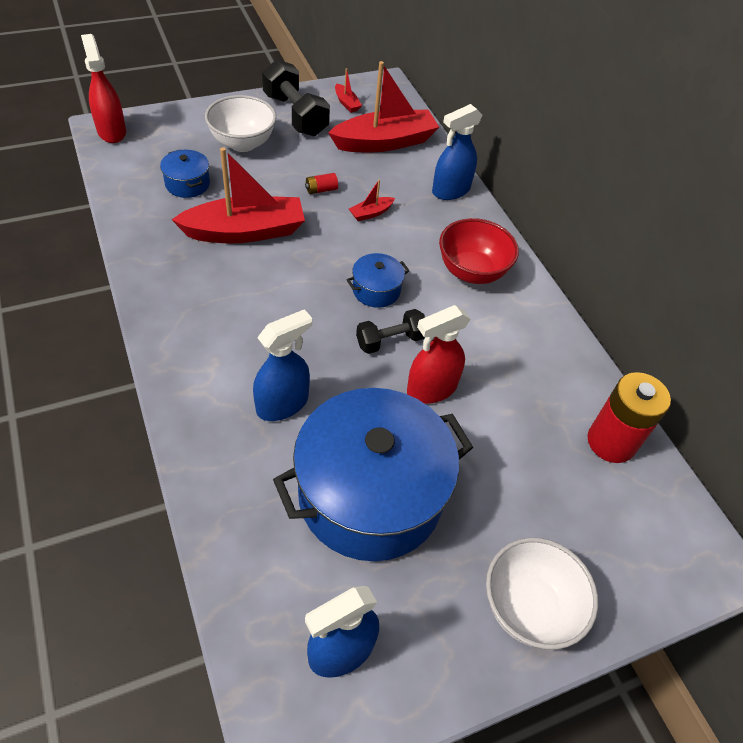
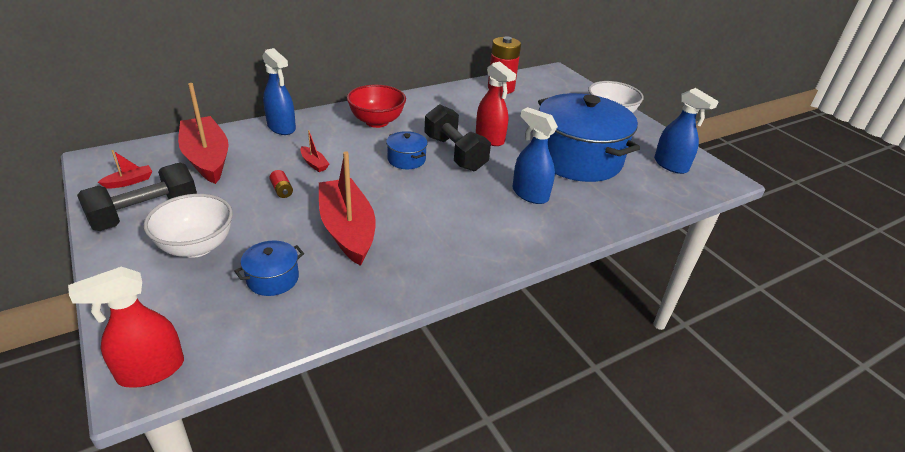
camera: 95 degrees left, 15 degrees down
black dumbbell [356,309,425,354] -> black dumbbell [424,104,491,171], size x1.64

